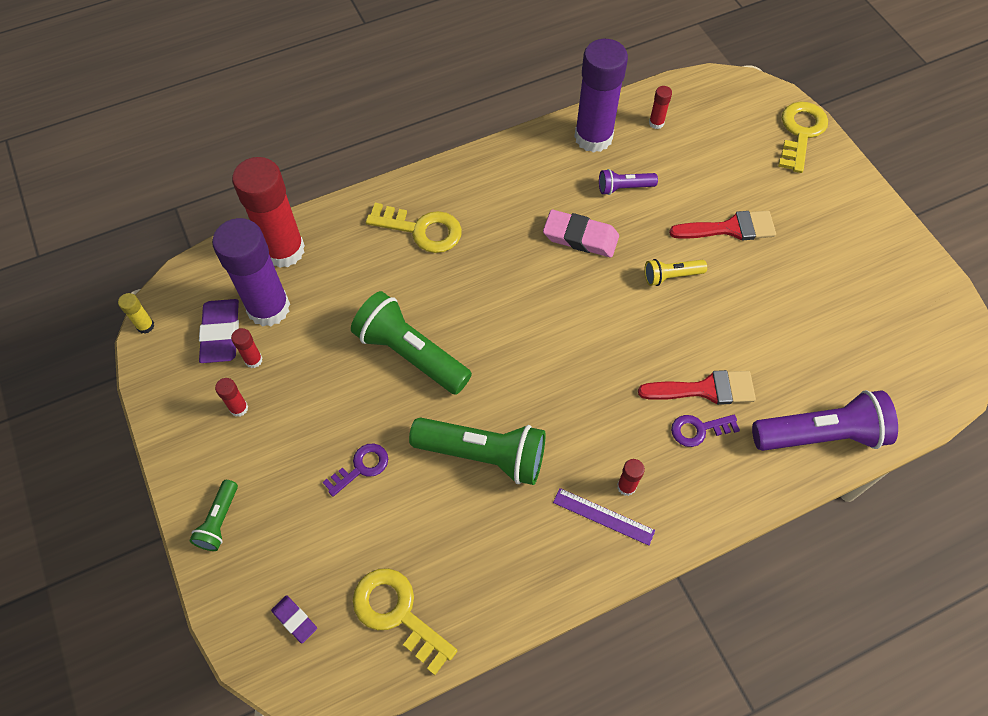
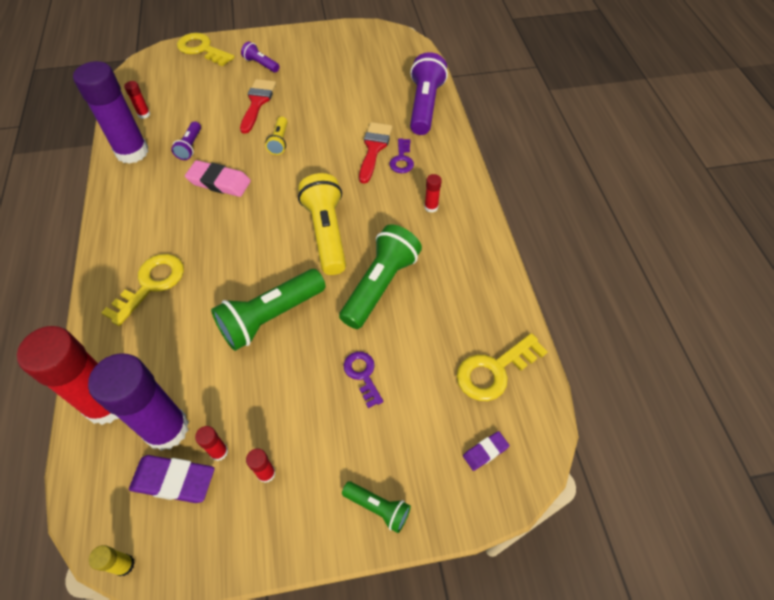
camera: 75 degrees left, 5 degrees down
pink eraser [543,210,619,258] -> pink eraser turned 75 degrees clockwise [185,160,251,197]
purple ruler [553,488,655,546] -> none
none -> purple flashlight [241,41,279,72]
none -> yellow flashlight [298,173,346,275]

